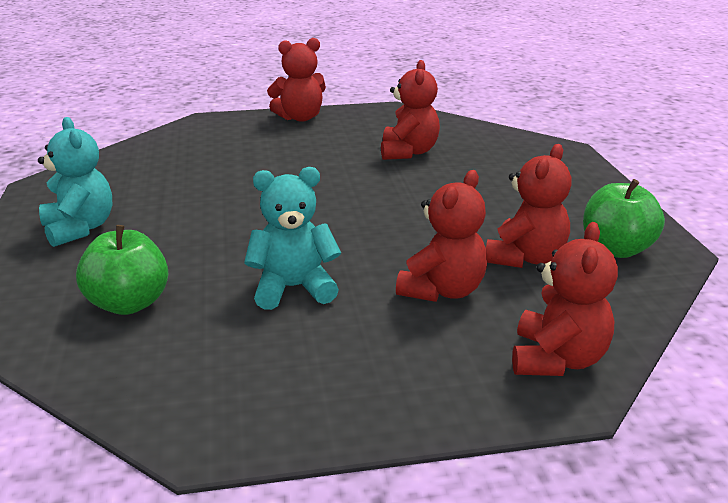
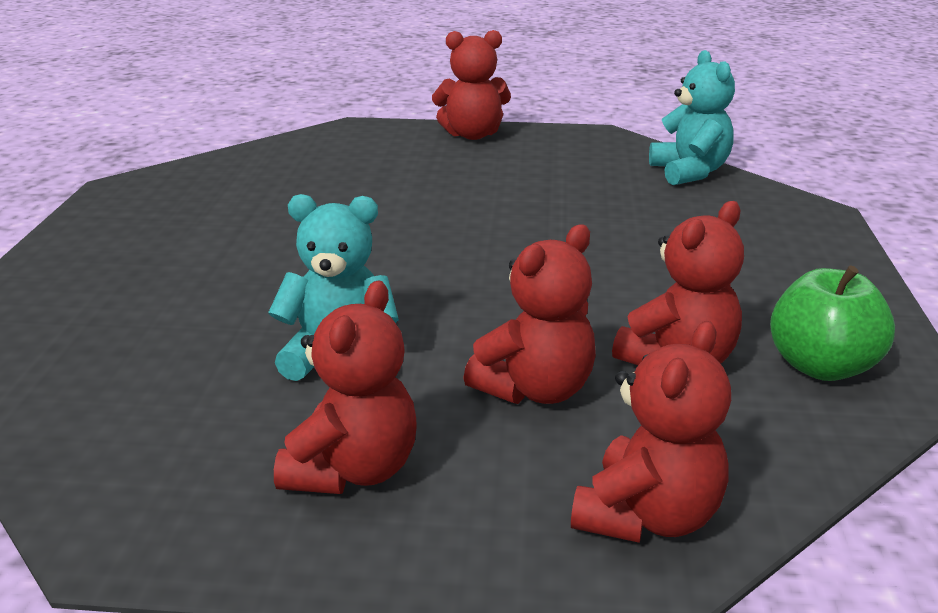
camera: 15 degrees right, 0 degrees up
turquoise teddy bear [38,117,112,247] -> turquoise teddy bear moved to [649,50,735,185]
green apple [76,225,168,315] -> none
red teddy bear [381,60,440,160] -> red teddy bear moved to [274,280,417,494]

